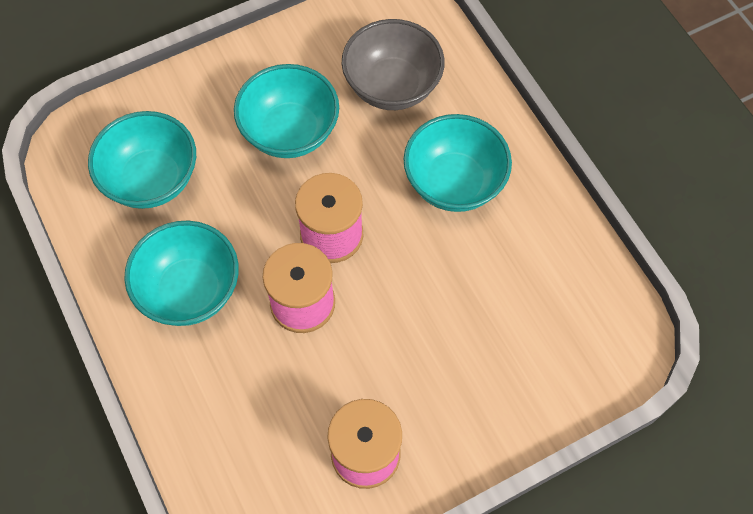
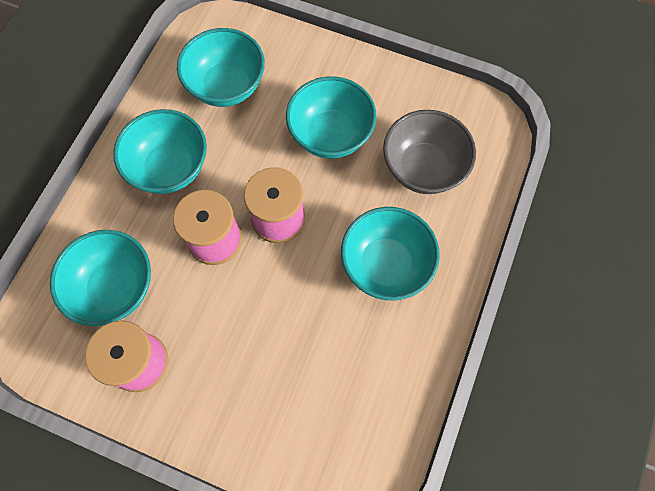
camera: 50 degrees right, 5 degrees up
none -> turquoise bowl [50,230,151,326]

